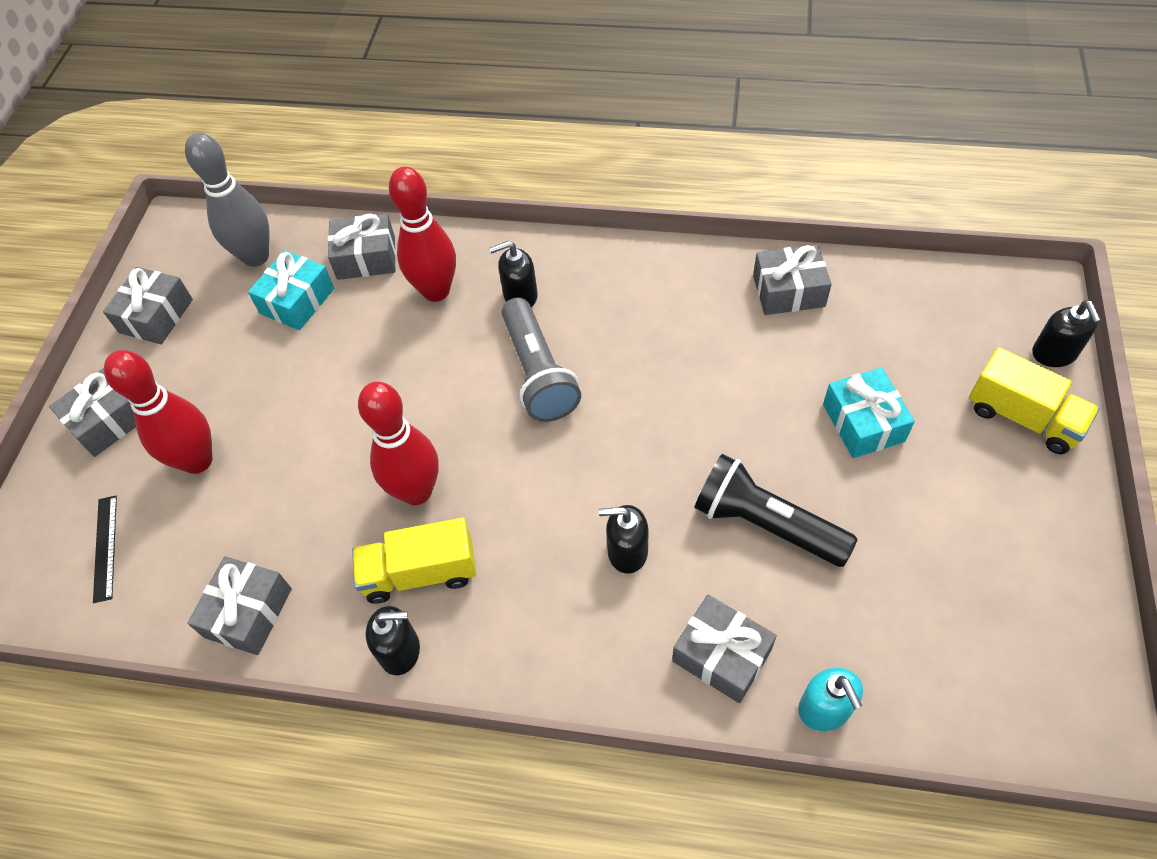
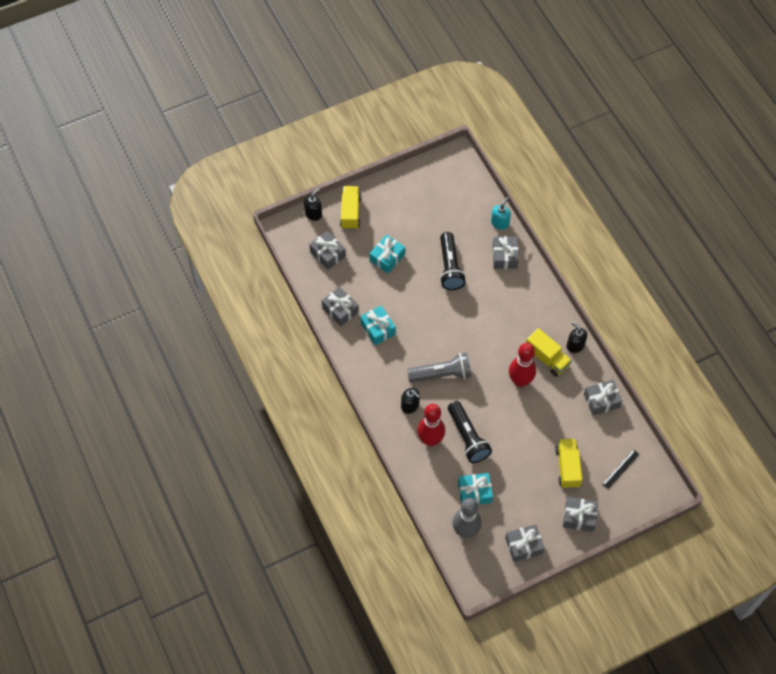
camera: 130 degrees left, 5 degrees up
red bowling pin [104,350,213,474] -> yellow truck [555,439,582,489]
grey gift [328,213,396,280] -> grey gift moved to [309,231,346,270]
grey flashlight [501,297,581,422] -> grey flashlight turned 45 degrees clockwise [407,353,471,382]
black soap dispenser [599,505,649,574] -> none
none -> turquoise gift [360,306,396,345]
none -> black flashlight [448,401,492,463]

